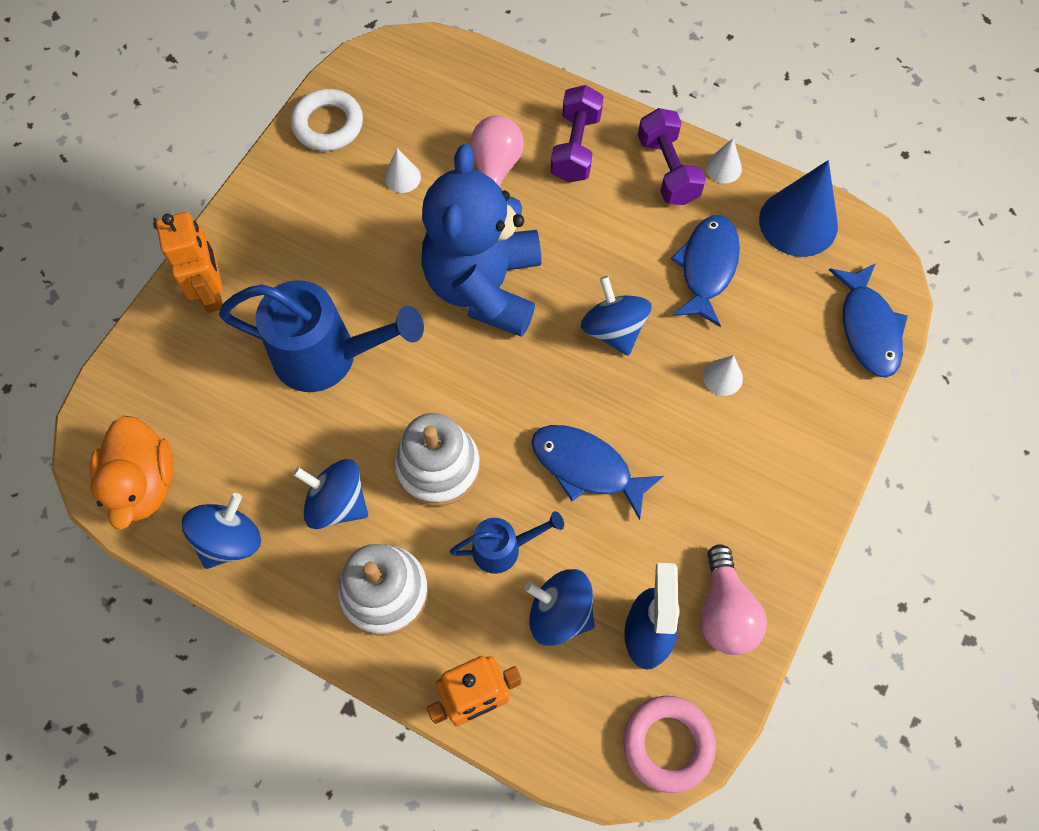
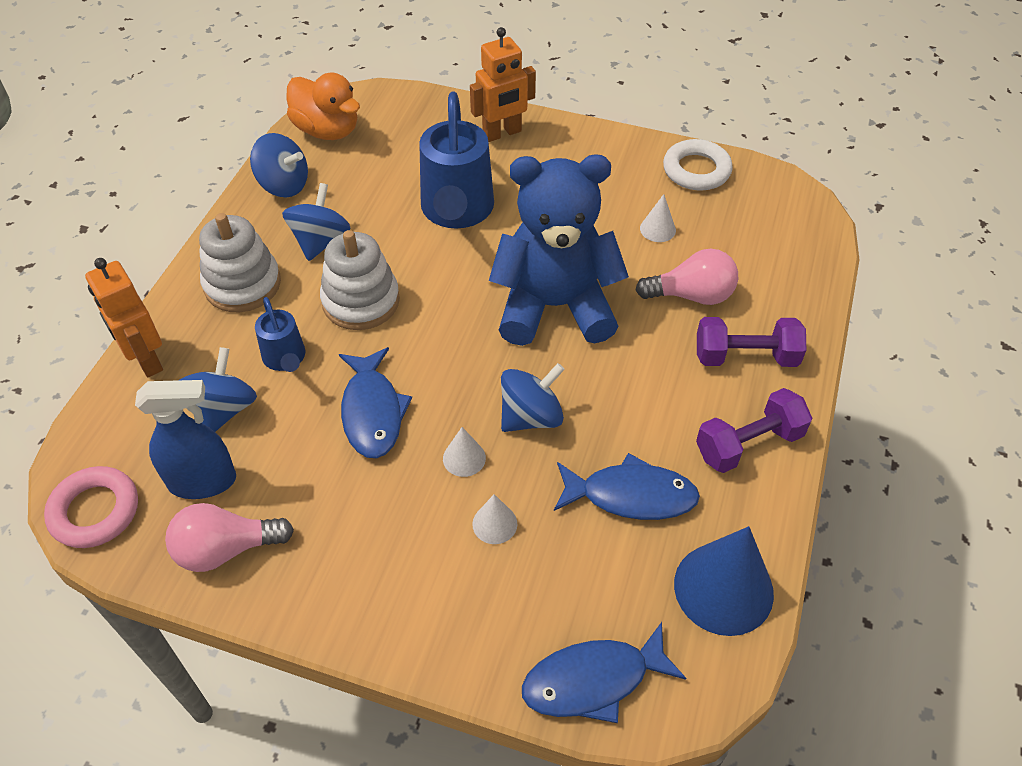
camera: 80 degrees right, 15 degrees down
orange duck [90,416,173,530] -> orange duck turned 120 degrees counterclockwise [287,72,360,140]
blue fish [531,425,663,520] -> blue fish turned 150 degrees clockwise [339,347,412,458]
white cone [705,138,742,183] -> white cone moved to [443,427,486,477]

